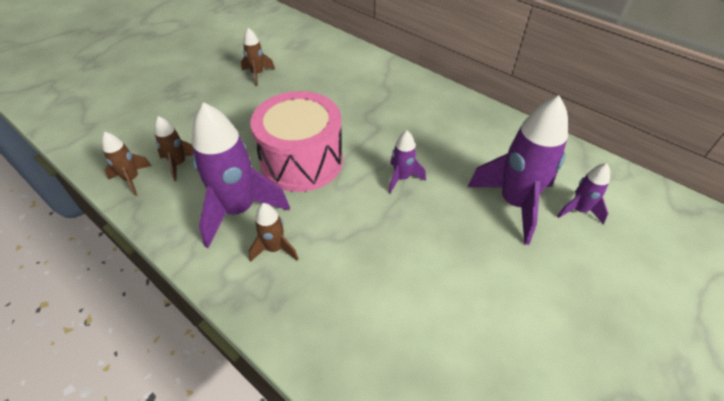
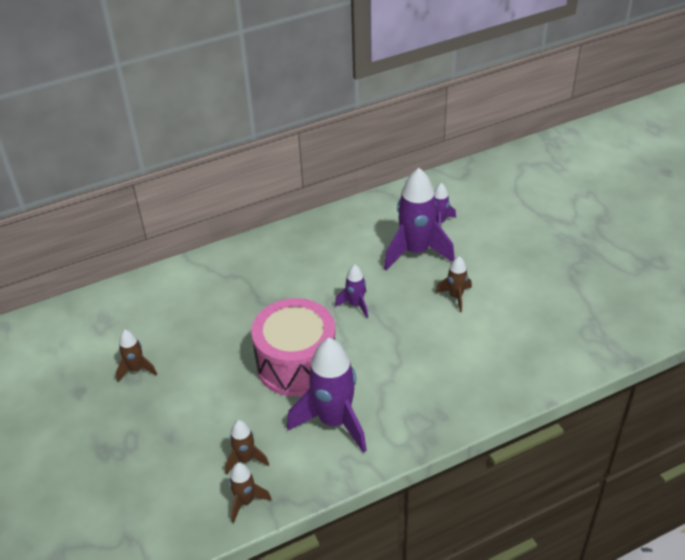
camera: 65 degrees left, 5 degrees down
brown rocket [249,203,298,262] -> brown rocket moved to [435,256,472,312]

